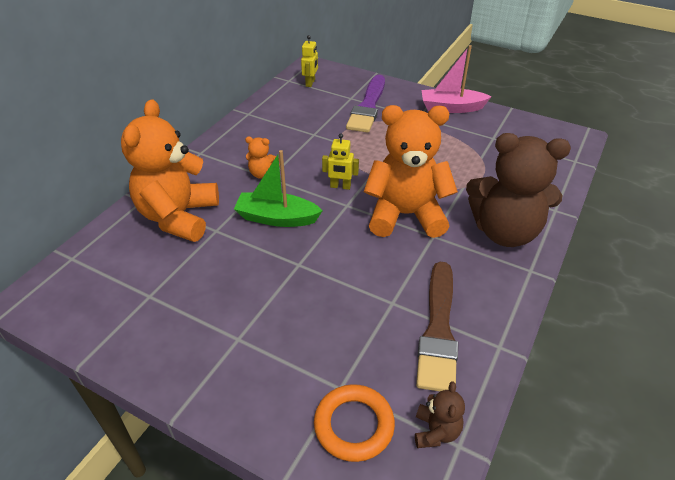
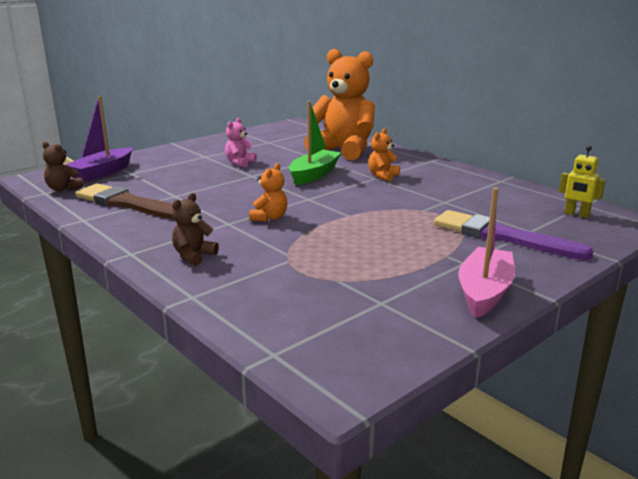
camera: 110 degrees right, 20 degrees down
orange ring [314,384,395,462] -> purple boat [65,96,132,182]
yellow robot [322,134,359,190] -> none
orange teddy bear [364,105,458,238] -> orange teddy bear [249,163,287,221], size x0.43
brown teddy bear [466,133,571,247] -> brown teddy bear [172,193,219,266], size x0.43
none -> pink teddy bear [225,118,257,167]

